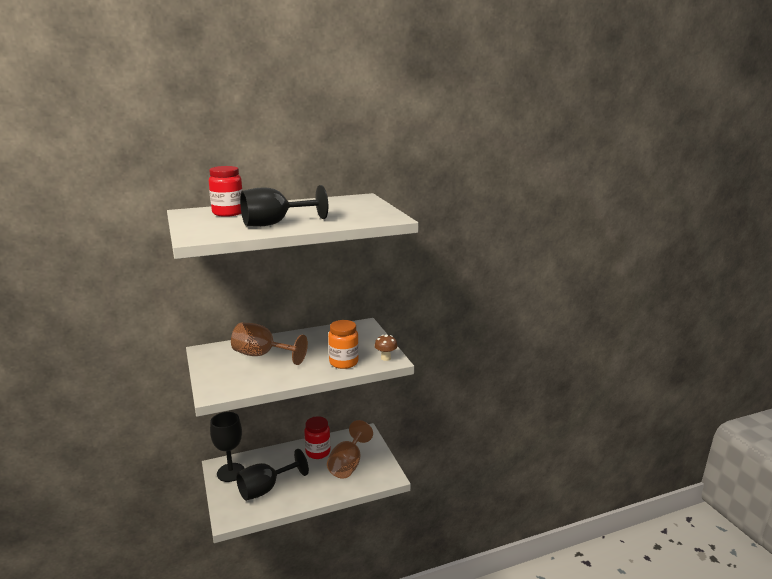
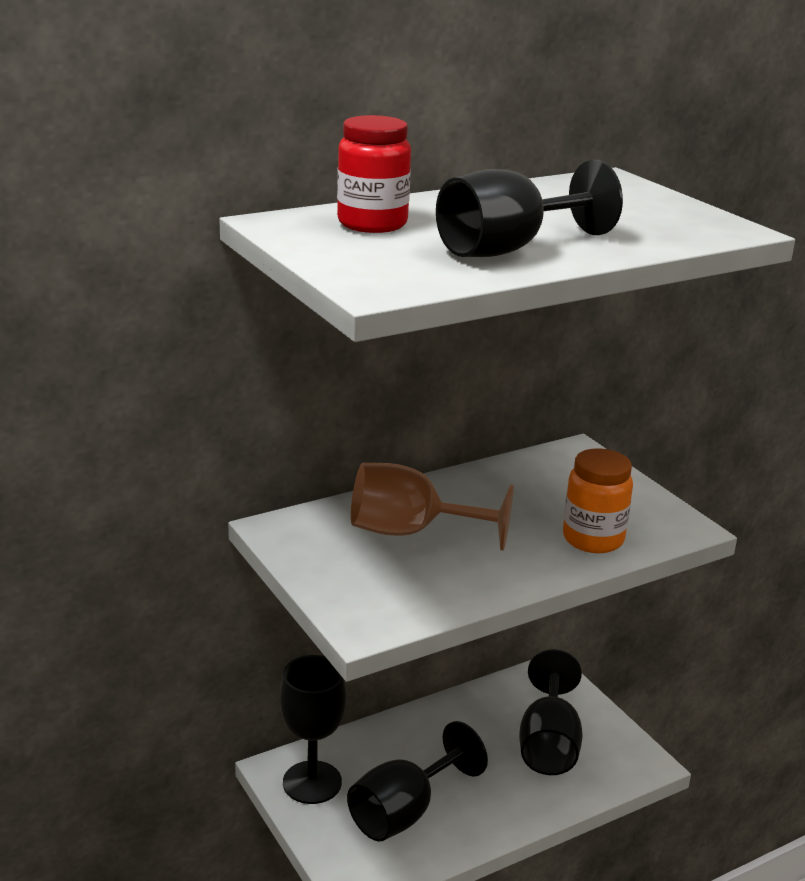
camera: 10 degrees left, 5 degrees up
red jar [304,416,330,459] -> none
brown goblet [327,420,373,479] -> black goblet [519,649,583,775]
brown mushroom [375,335,398,361] -> none

